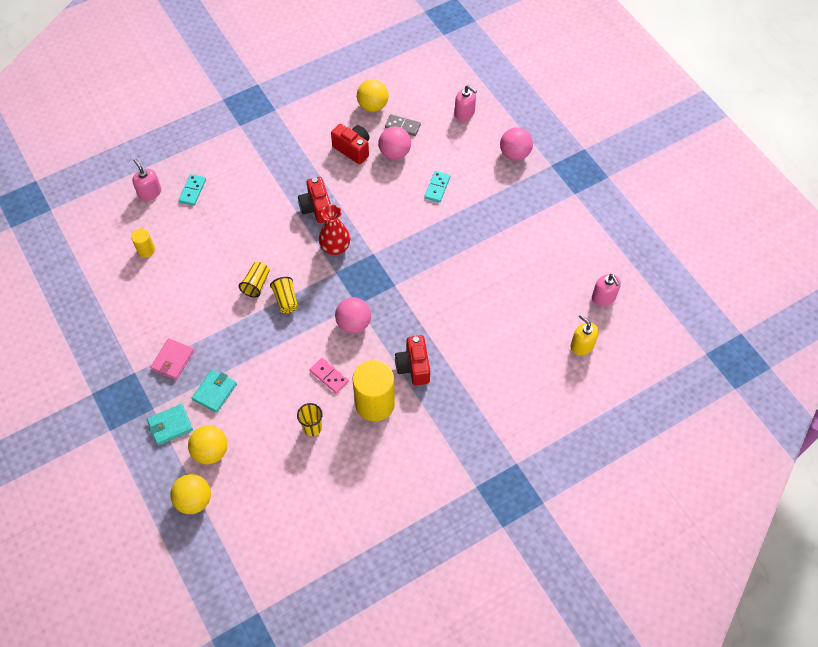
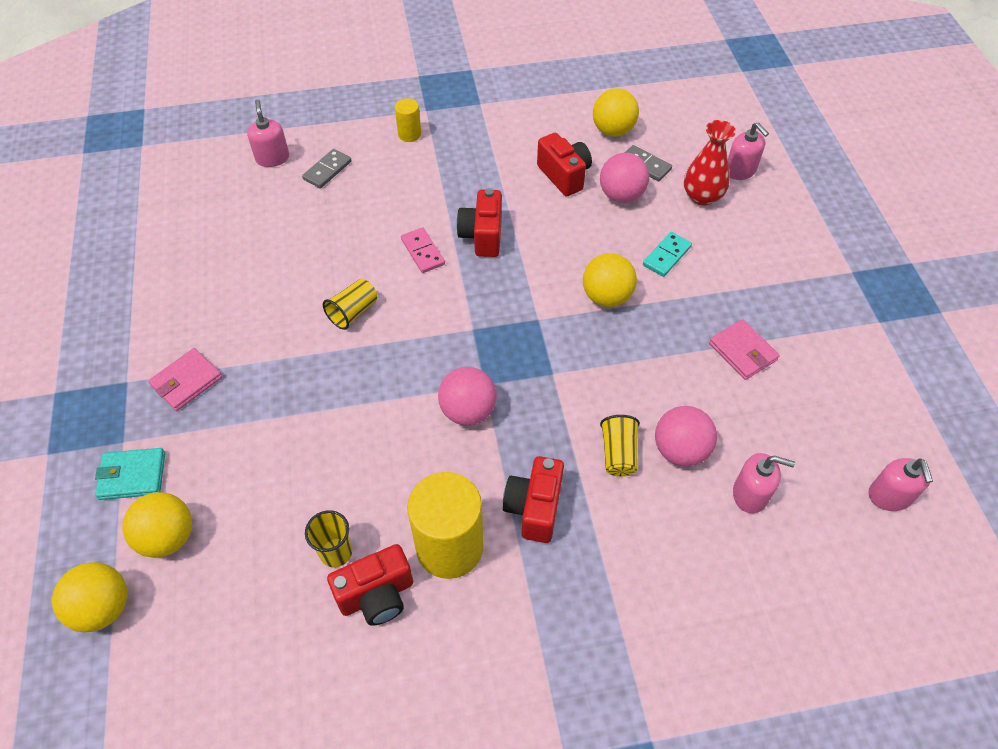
camera: 20 degrees right, 5 degrees down
yellow cylinder [131,228,155,257] -> yellow cylinder moved to [395,98,421,142]
turquoise domino [178,174,206,206] -> grey domino [302,149,352,189]
turquoise wallet [192,369,237,413] -> none
yellow cup [270,277,298,313] -> yellow cup moved to [600,415,640,477]
pink domino [310,358,349,393] -> pink domino moved to [401,227,445,273]
red vase [319,204,350,255] -> red vase moved to [684,120,736,205]
pink ball [500,127,533,161] -> pink ball moved to [655,406,717,467]
yellow soap dispenser [571,314,599,355] -> none
none -> red camera [327,544,413,626]
none -> yellow ball [583,253,637,307]
none -> pink wallet [709,319,780,380]
none -> pink soap dispenser [733,453,795,513]

